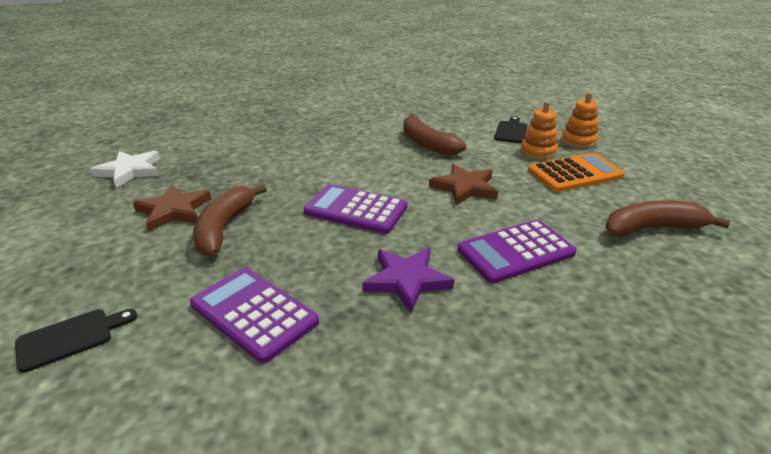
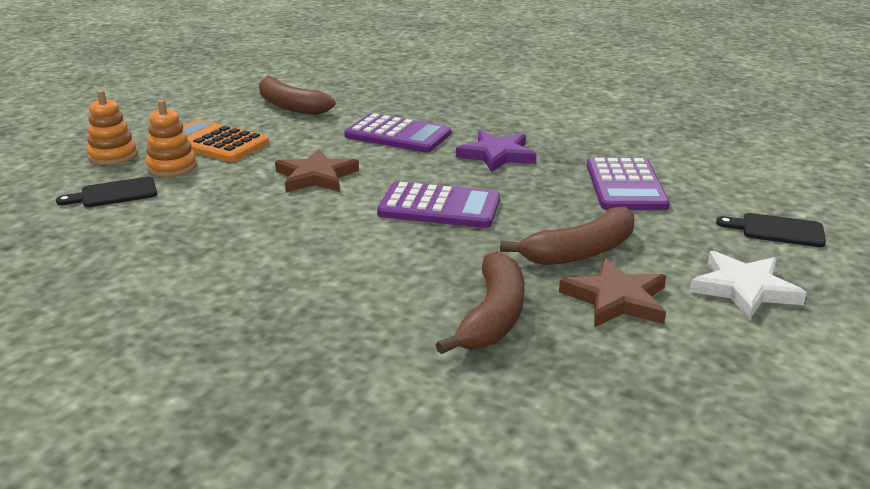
camera: 130 degrees left, 5 degrees down
white star [90,151,160,188] -> white star moved to [689,251,807,320]
purple calculator [304,184,408,234] -> purple calculator turned 60 degrees counterclockwise [377,181,500,228]
brown banana [403,114,467,155] -> brown banana moved to [436,251,525,354]

